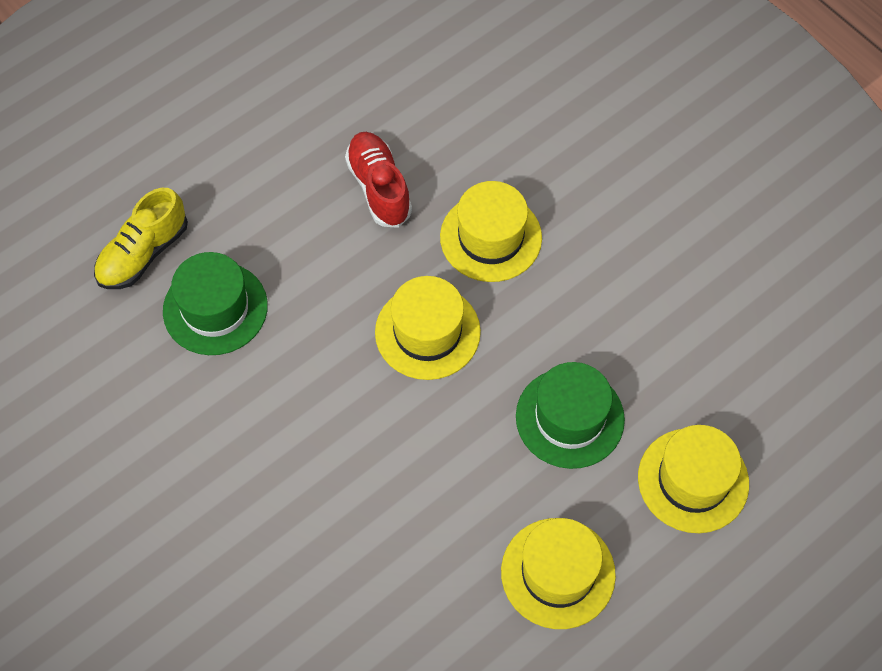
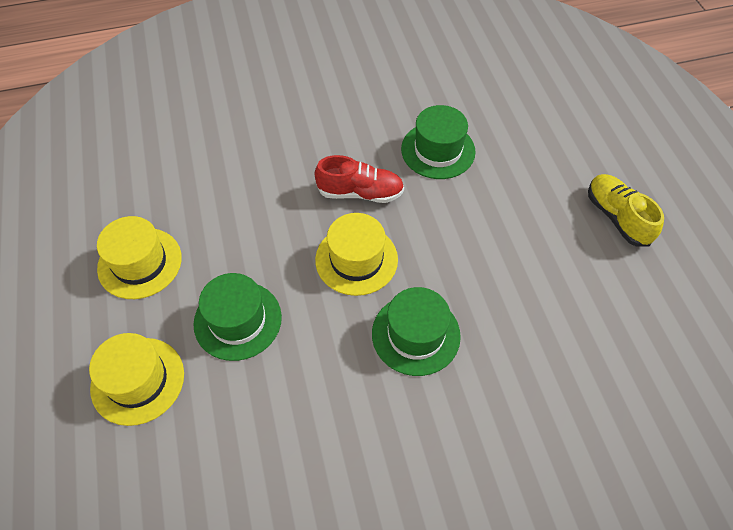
camera: 115 degrees right, 5 degrees down
yellow shoe [94,188,188,289] -> yellow shoe moved to [588,174,664,246]
red shoe [345,132,412,228] -> red shoe moved to [315,155,404,203]
yellow hat [440,181,542,282] -> green hat [372,287,461,376]

